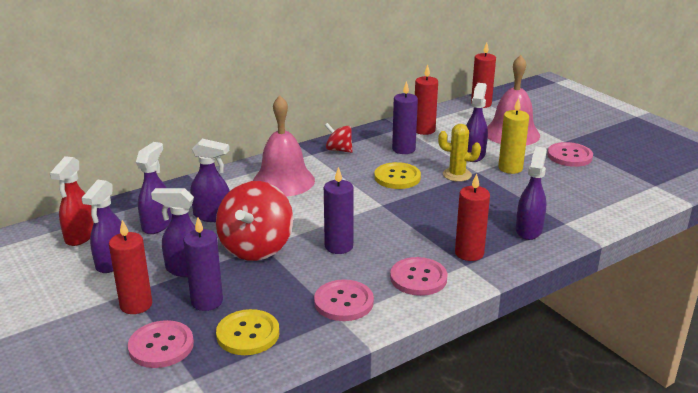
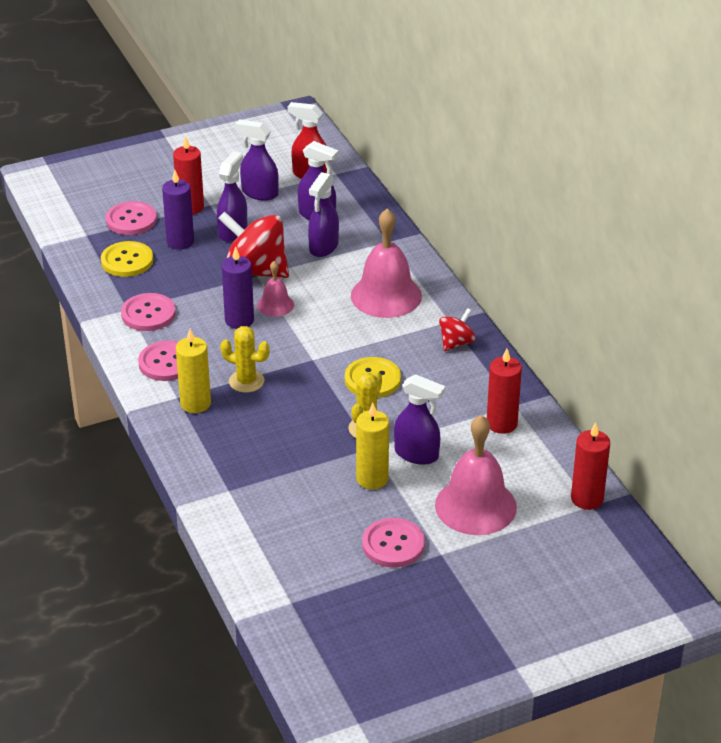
camera: 100 degrees right, 10 degrees up
purple candle [392,81,418,154] -> none
red candle [455,173,490,261] -> yellow candle [176,329,211,413]
purple spray bottle [516,147,547,240] -> none
none -> yellow cactus [220,326,270,393]
none -> pink bell [257,261,294,317]

